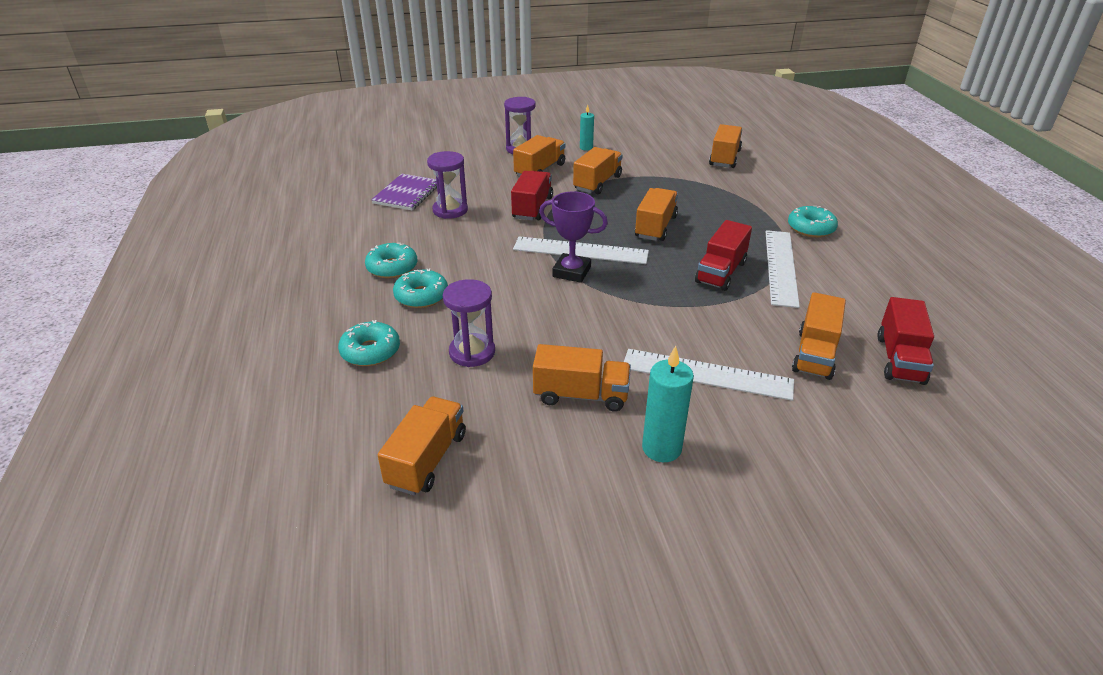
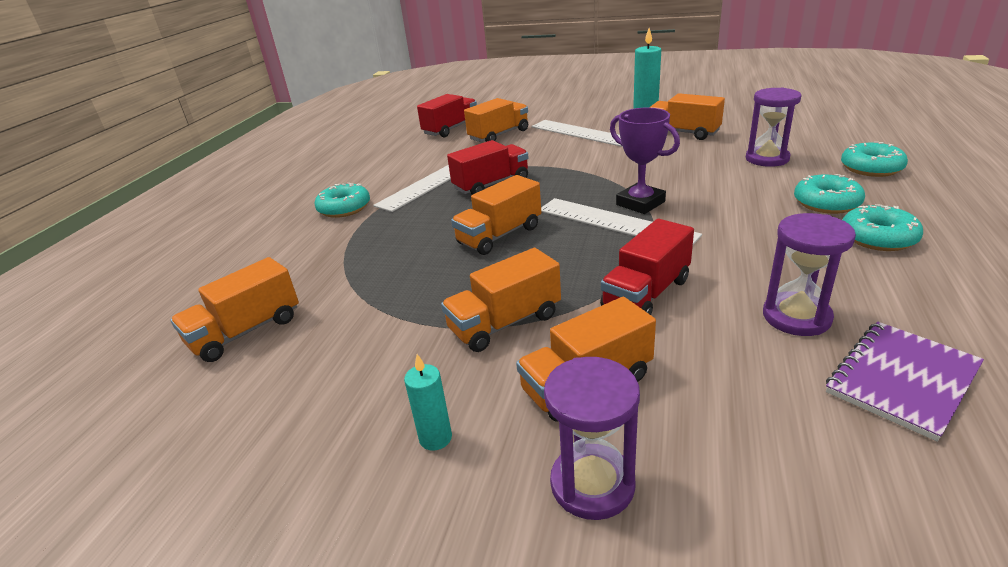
camera: 150 degrees left, 5 degrees down
orange truck [378,397,466,495] -> none

